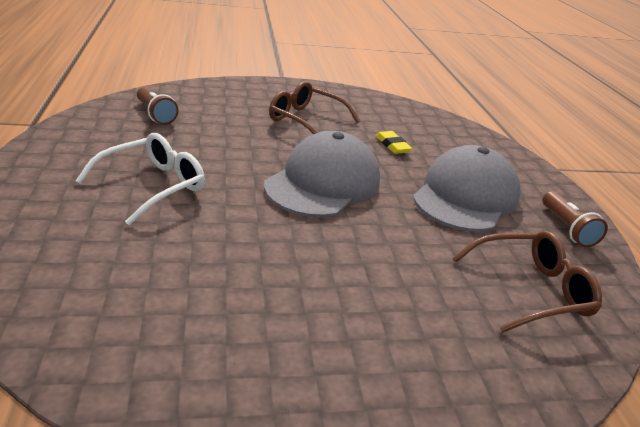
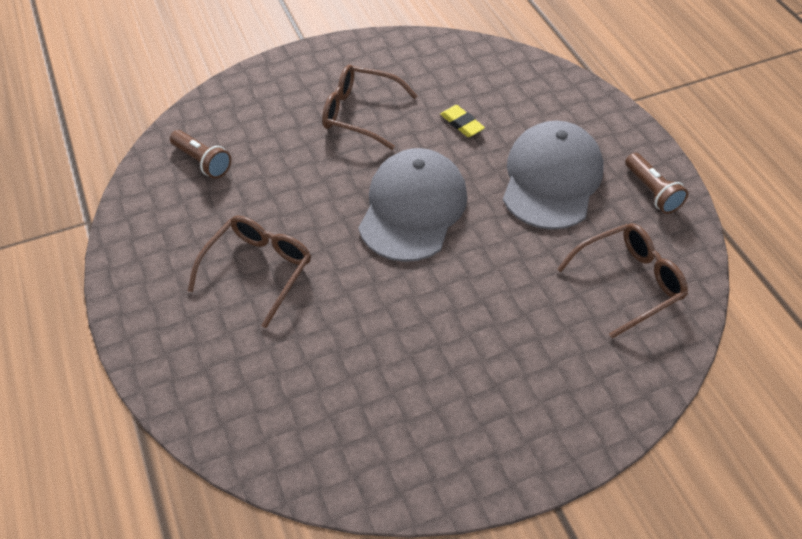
camera: 10 degrees left, 20 degrees up
white glasses [76,133,205,225] -> brown glasses [188,216,311,328]

